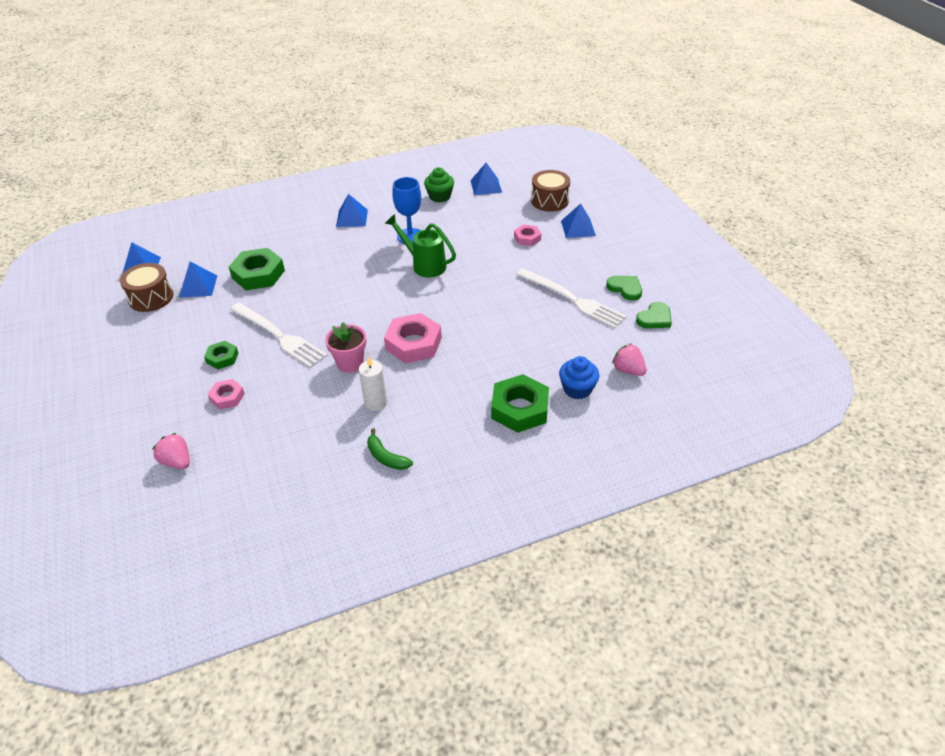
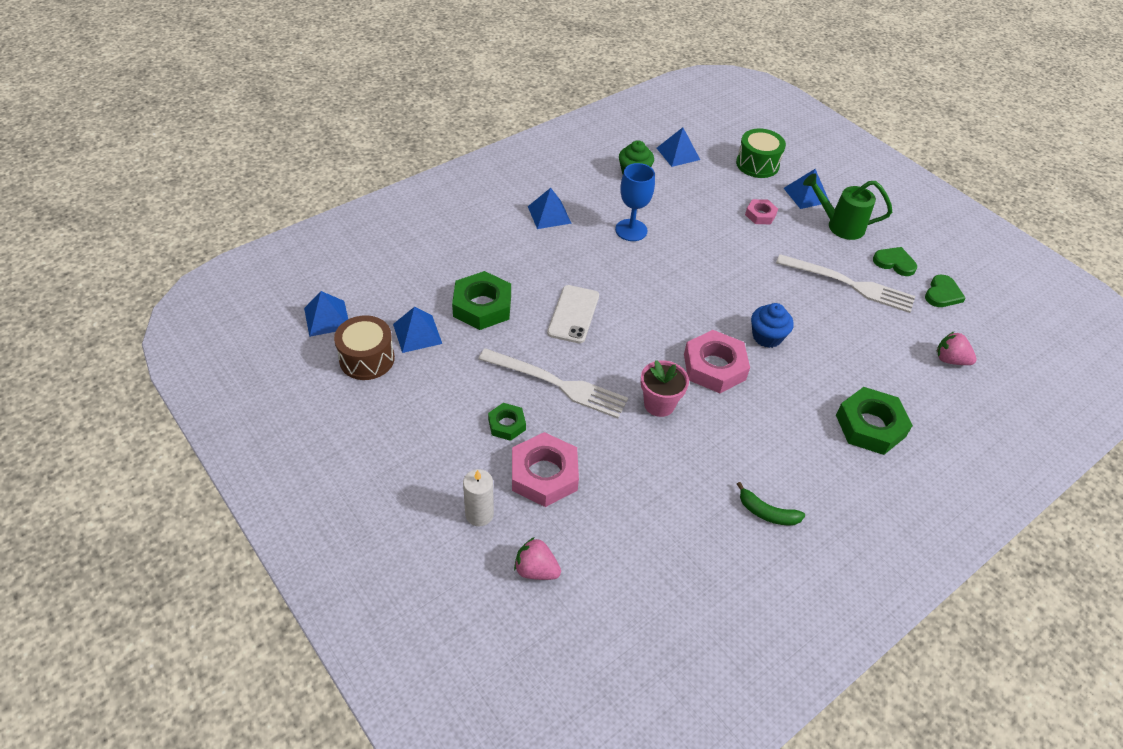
camera: 20 degrees left, 5 degrees up
pink nut [208,379,245,410] -> pink nut [512,432,579,507], size x1.81
white candle [359,356,387,411] -> white candle moved to [463,469,494,526]
green watering can [385,214,456,277] -> green watering can moved to [803,173,892,240]
brown drum [531,170,570,212] -> green drum [736,129,786,178]
blue cupcake [559,356,600,399] -> blue cupcake moved to [751,303,794,348]
none -> white phone [547,285,599,343]

